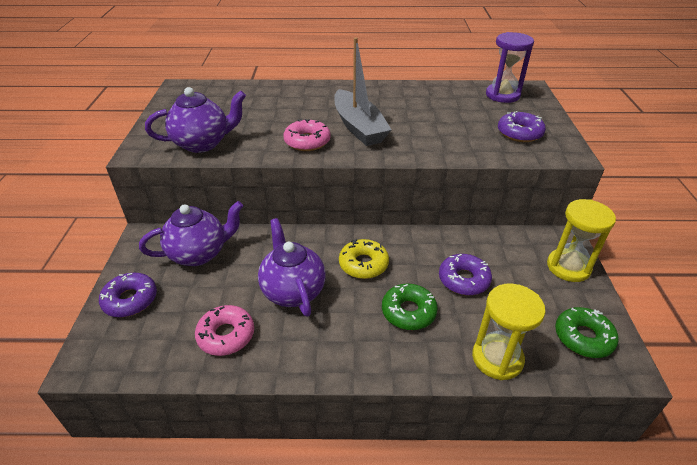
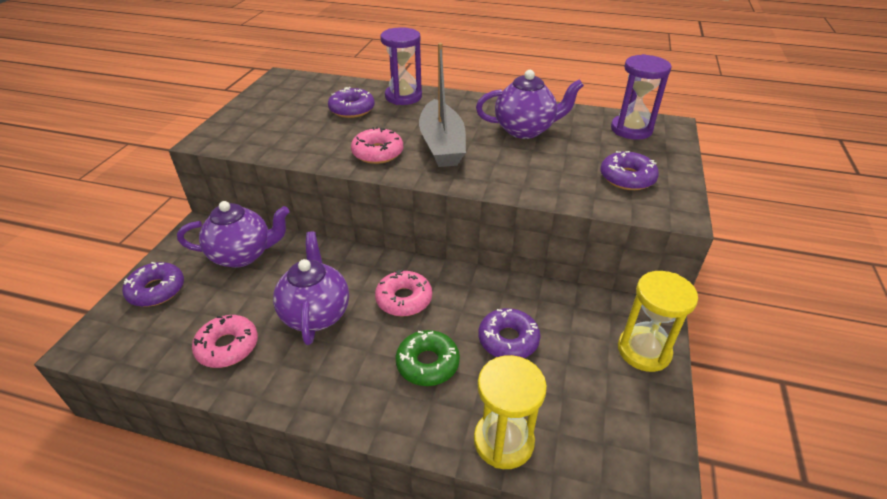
camera: 15 degrees right, 0 degrees up
purple teapot [145,87,246,153] -> purple teapot moved to [476,70,584,139]
yellow donut [339,239,389,279] -> pink donut [375,269,432,317]
green donut [555,307,619,358] -> none
none -> purple donut [328,87,375,118]
none -> purple hourglass [380,27,422,105]

